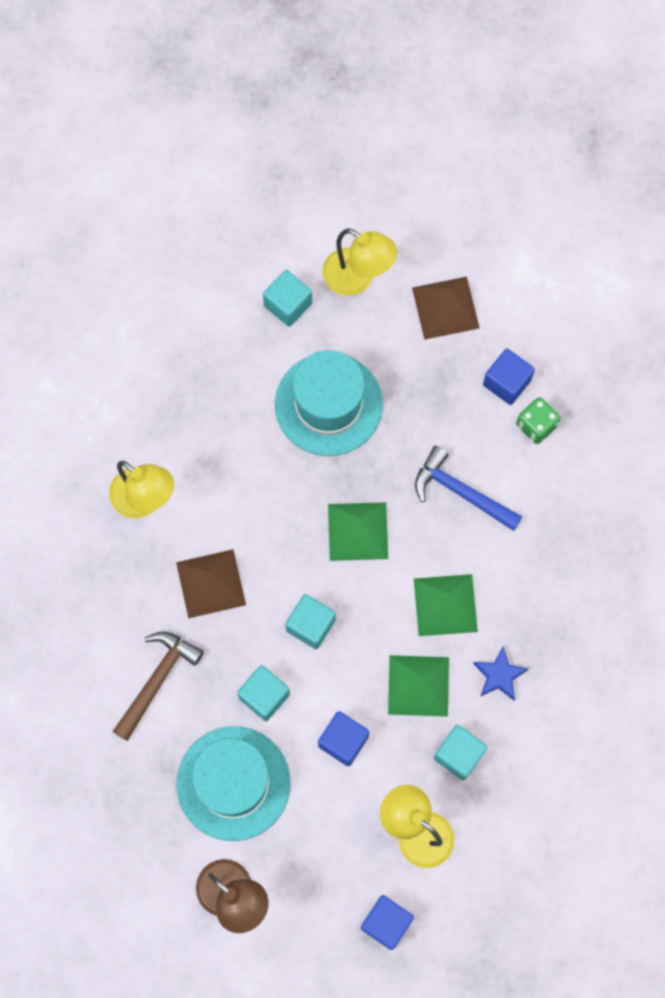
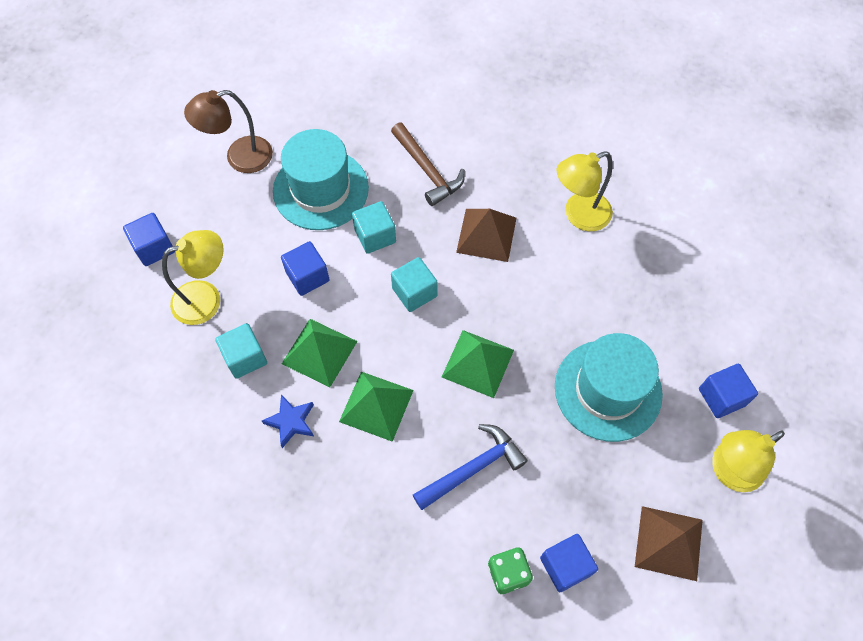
camera: 115 degrees right, 10 degrees down
turquoise cube [263,270,312,327] -> blue cube [699,364,758,418]

